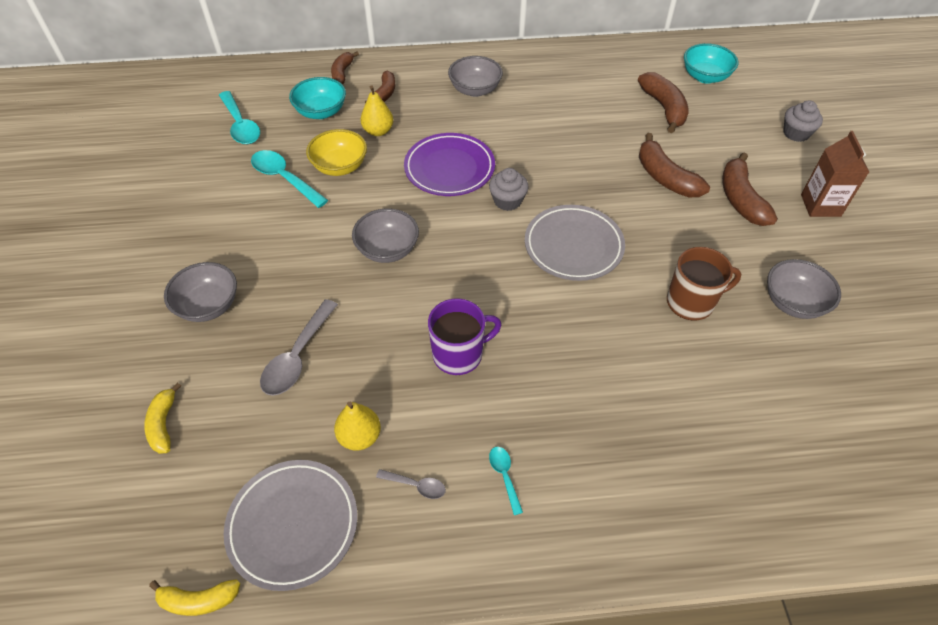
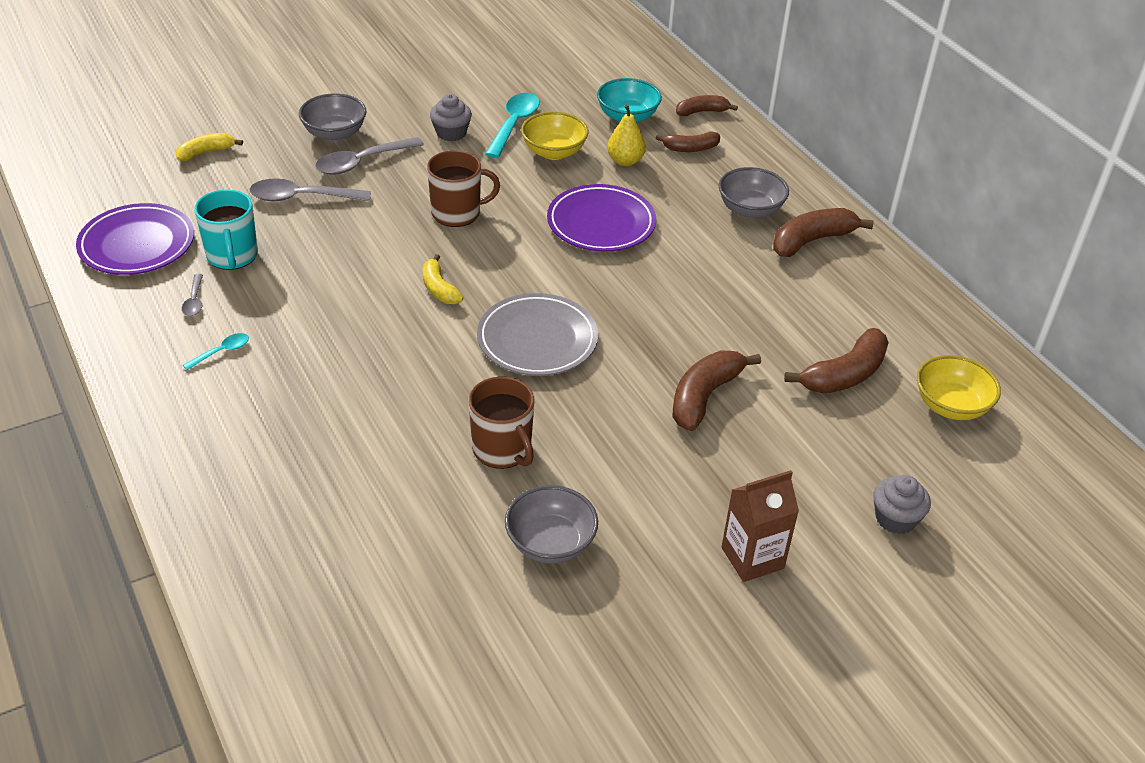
camera: 65 degrees right, 10 degrees down
yellow banana [149,579,241,616] -> yellow banana moved to [423,254,463,304]
turquoise spoon [219,91,260,144] -> none
grey plate [224,460,358,591] -> purple plate [76,203,194,275]
yellow pear [334,402,381,451] -> turquoise mug [194,189,258,270]
grey bowl [352,208,419,263] -> brown mug [427,150,500,227]
purple mug [428,298,502,375] -> none
grey cupcake [489,168,529,211] -> grey cupcake moved to [430,94,472,141]
turquoise bowl [684,43,738,84] -> yellow bowl [917,355,1001,420]
brown banana [722,152,778,226] -> brown banana moved to [773,208,874,257]
none -> grey spoon [315,137,424,175]

